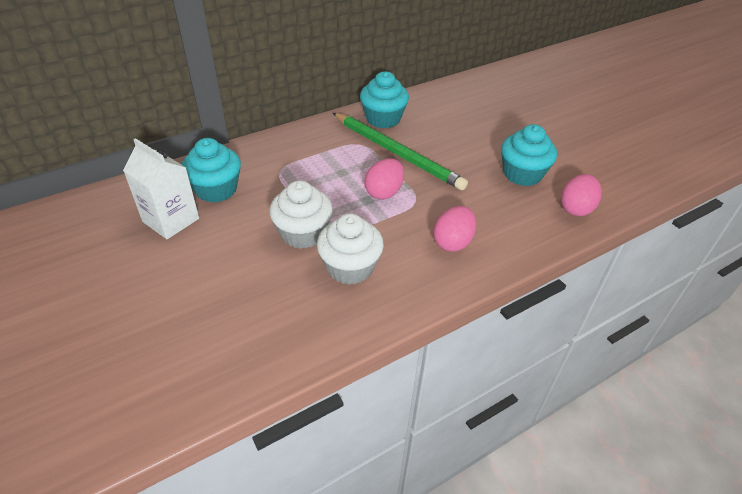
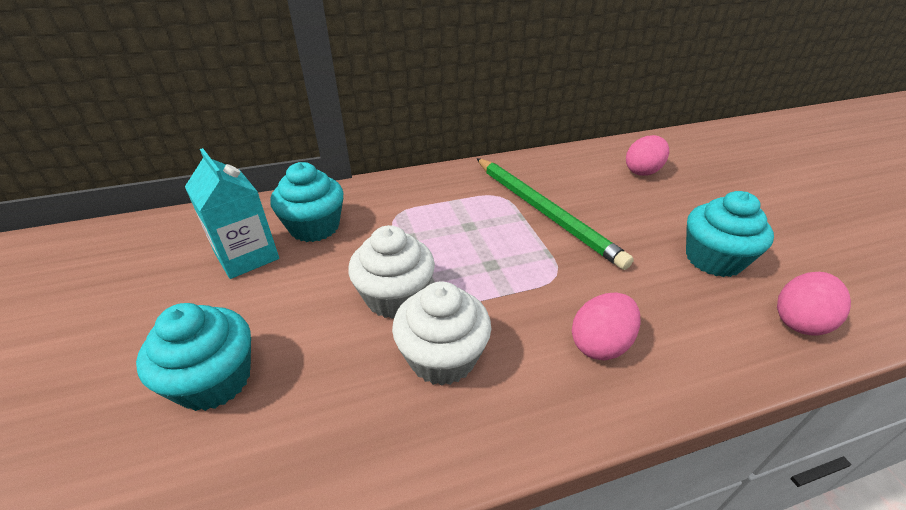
camera: 15 degrees right, 5 degrees down
white carton [123,138,199,239] -> turquoise carton [185,148,279,279]
turquoise cupcake [360,71,409,128] -> turquoise cupcake moved to [136,303,251,411]
pink egg [364,158,404,200] -> pink egg moved to [626,135,669,176]

